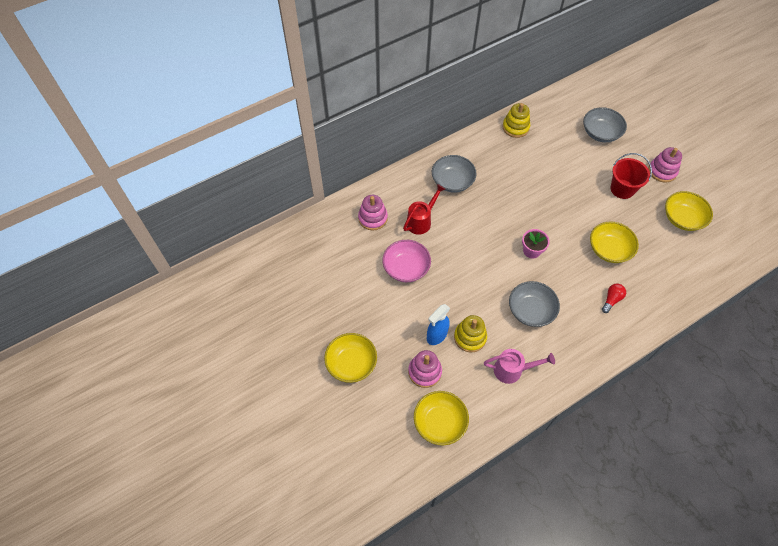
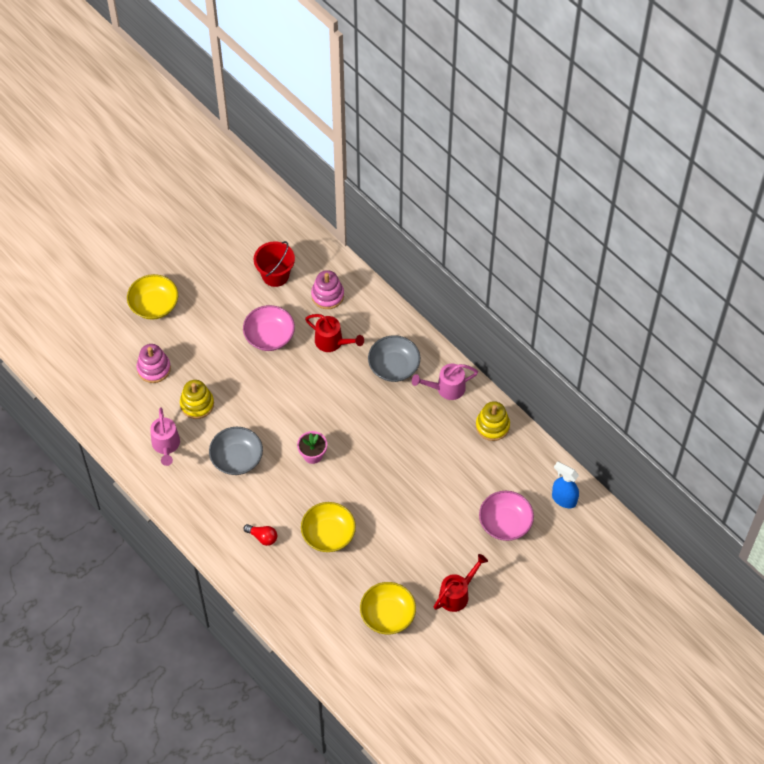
camera: 80 degrees right, 0 degrees up
yellow bowl [414,391,469,445] -> none
blue spray bottle [427,304,450,345] -> blue spray bottle moved to [552,461,579,508]
grey bowl [583,107,627,142] -> pink bowl [479,491,534,541]
red bucket [611,153,652,199] -> red bucket moved to [254,241,295,287]
pink stacking toy [648,147,682,183] -> red watering can [434,554,488,612]
none -> pink watering can [412,364,478,400]

